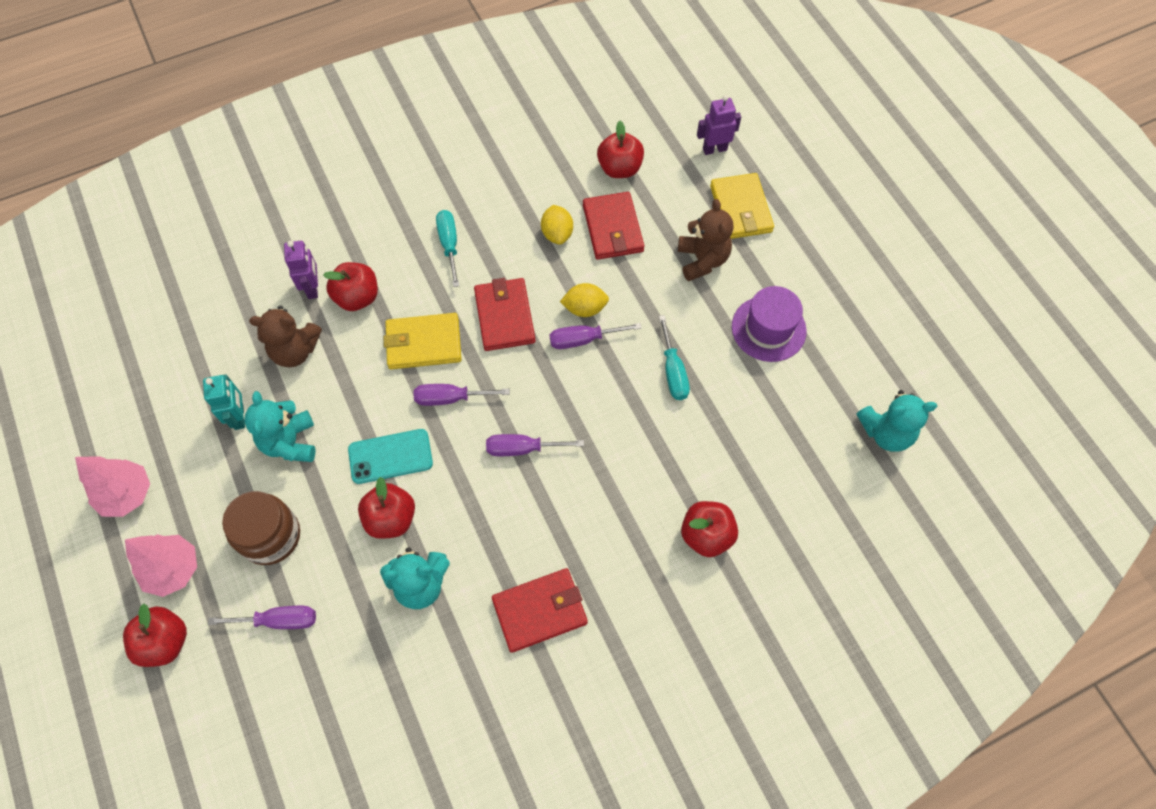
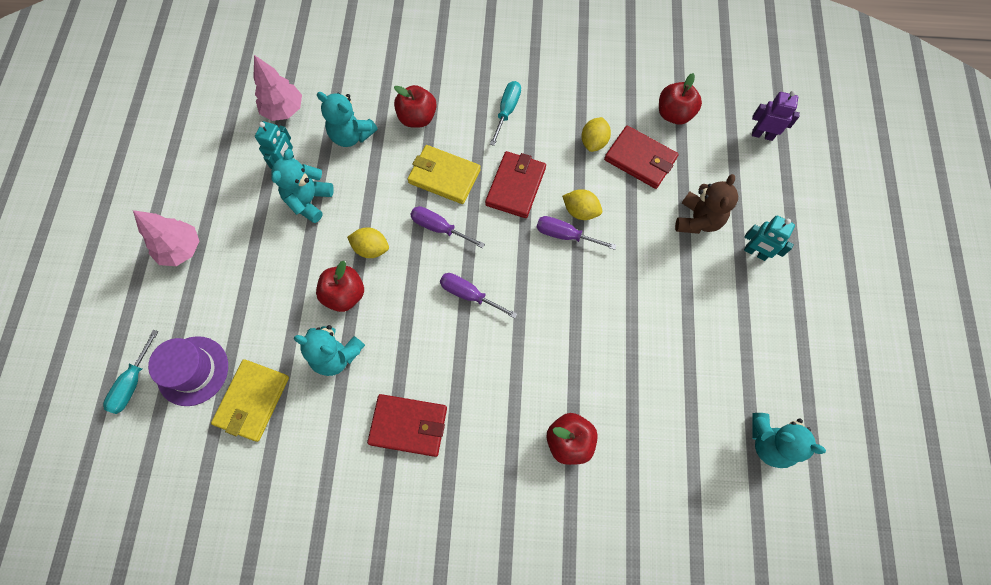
camera: 30 degrees right, 5 degrees up
pink tree [75,456,150,517] -> pink tree moved to [253,55,302,121]
red apple [123,604,187,667] -> none
purple screwdriver [208,606,316,629] -> none
brown jar [222,491,300,565] -> none
brown teddy bear [249,306,322,367] -> turquoise teddy bear [317,92,378,147]
purple robot [284,241,318,299] -> none
turquoise phone [348,429,433,484] -> yellow lemon [347,227,389,258]
red wallet [583,192,644,260] -> red wallet turned 75 degrees counterclockwise [604,126,679,189]
turquoise screwdriver [659,315,690,400] -> turquoise screwdriver moved to [103,330,158,414]
yellow wallet [710,173,774,239] -> yellow wallet moved to [211,359,289,442]
purple hat [732,286,807,362] -> purple hat moved to [148,336,228,406]
none -> turquoise robot [744,215,795,261]

